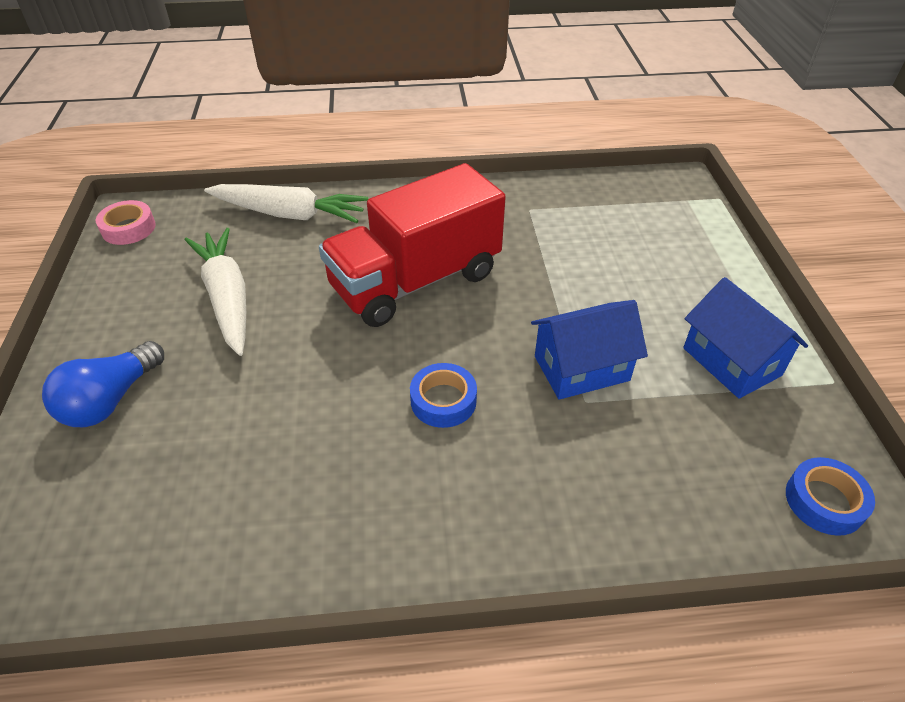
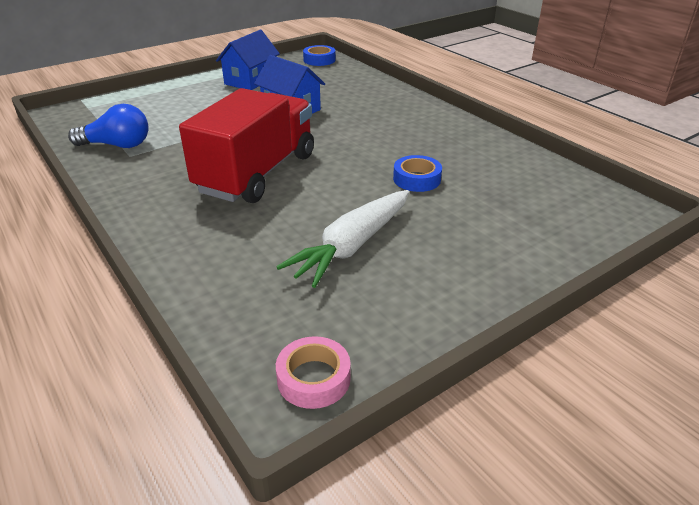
camera: 120 degrees left, 10 degrees down
blue light bulb [42,341,164,427] -> blue light bulb moved to [68,104,149,148]
white carrot [204,184,368,223] -> none
red truck [319,163,506,327] -> red truck turned 90 degrees counterclockwise [179,88,314,203]
blue tape [410,363,477,428] -> blue tape moved to [393,155,442,192]

